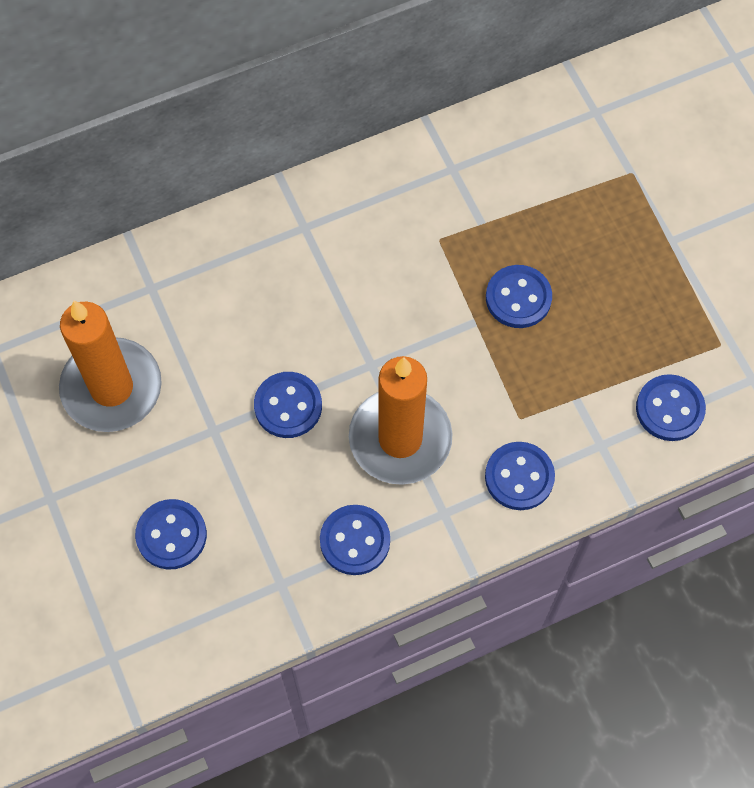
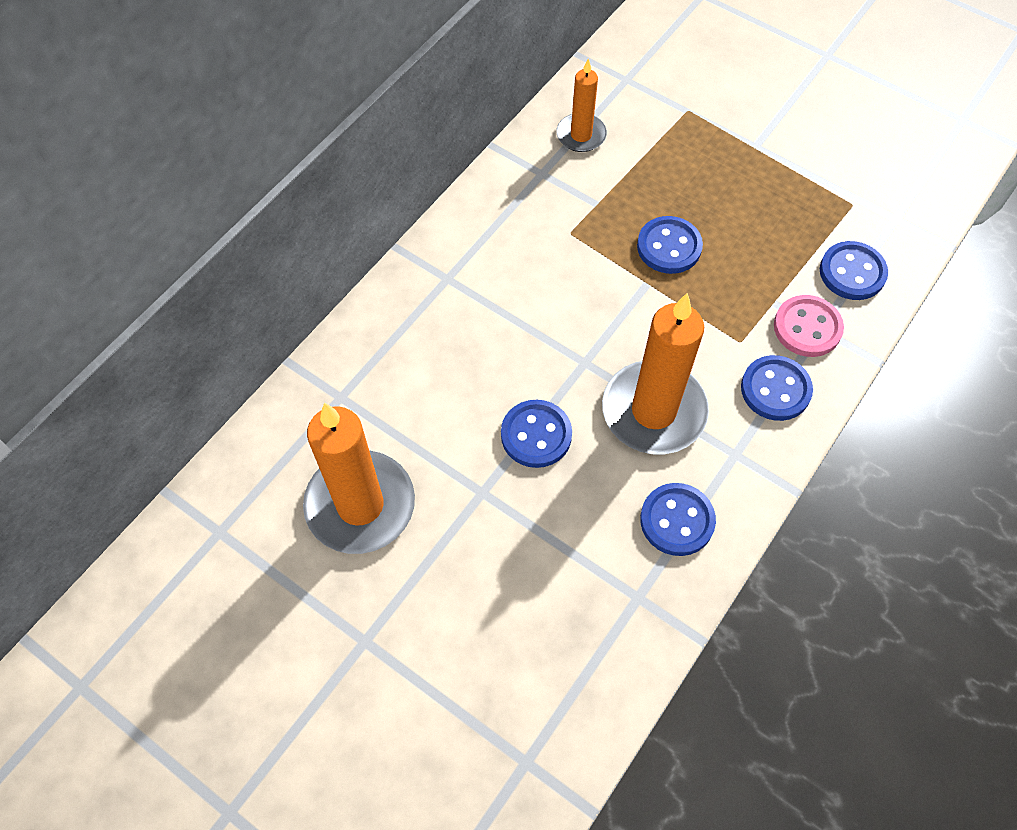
camera: 30 degrees left, 5 degrees down
blue button [135,499,207,570] -> none
none -> orange candle [556,59,607,152]
none -> pink button [774,295,844,357]

